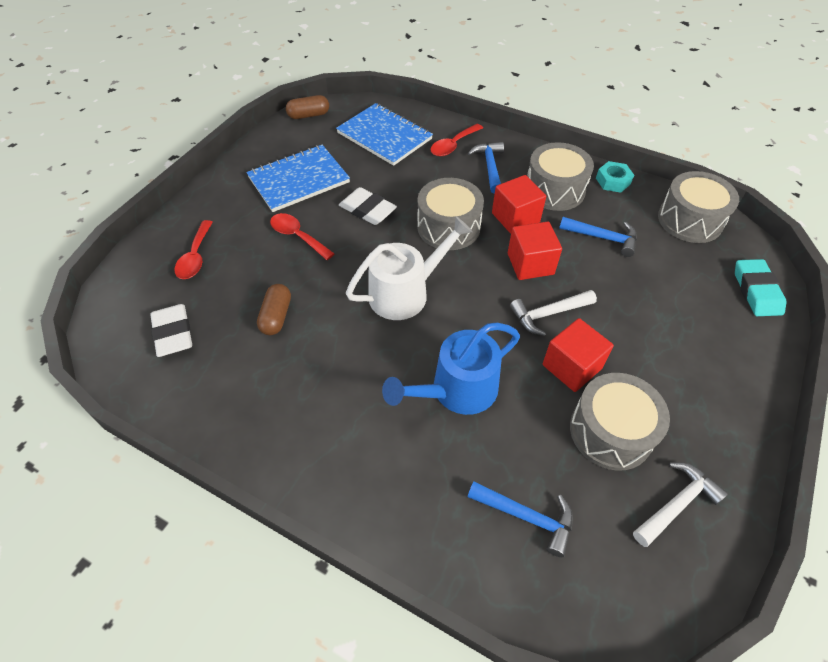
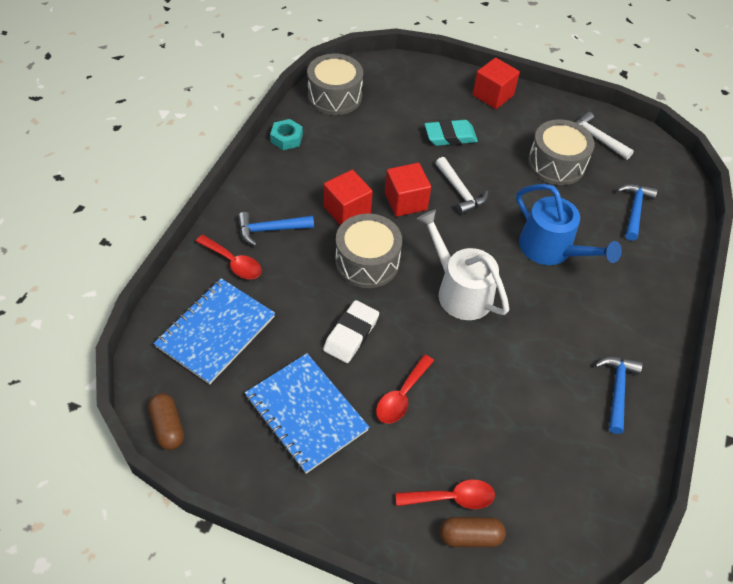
camera: 100 degrees left, 0 degrees up
white eraser [150,304,192,357] -> none
brown capsule [257,284,291,335] -> brown capsule moved to [440,517,506,547]
grey drum [528,142,594,211] -> none
red cube [543,318,614,392] -> red cube moved to [473,58,520,109]
blue hammer [559,217,637,257] -> blue hammer moved to [595,357,643,434]
turquoise eraser [735,259,786,316] -> turquoise eraser moved to [424,120,478,146]

